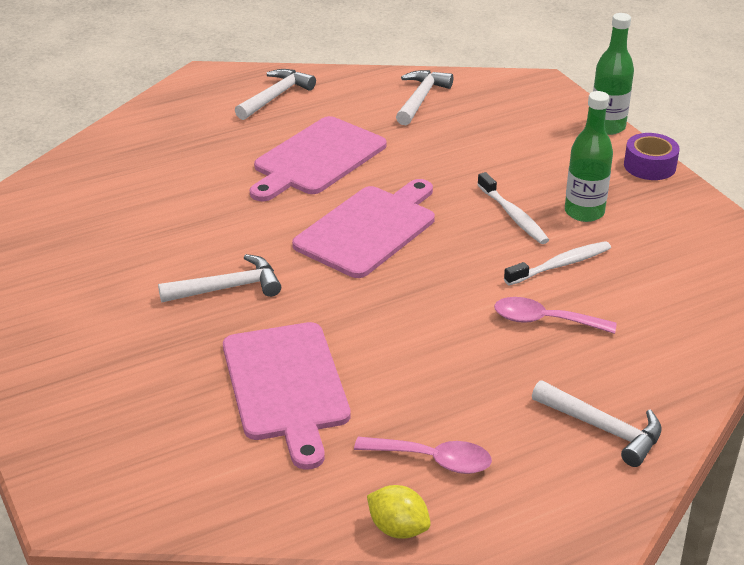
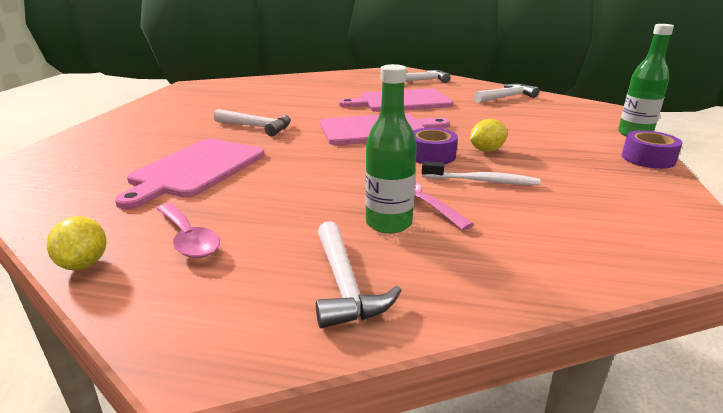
camera: 40 degrees right, 10 degrees down
white toothbrush [477,172,549,244] -> yellow lemon [470,119,507,152]
green bottle [565,91,613,222] -> green bottle moved to [365,64,417,234]
none -> purple tape [413,128,458,164]

